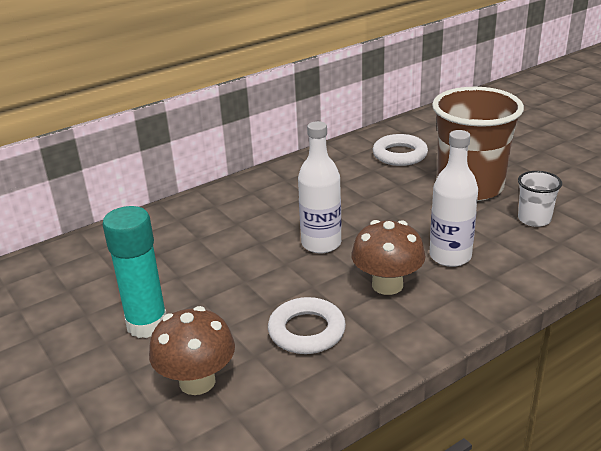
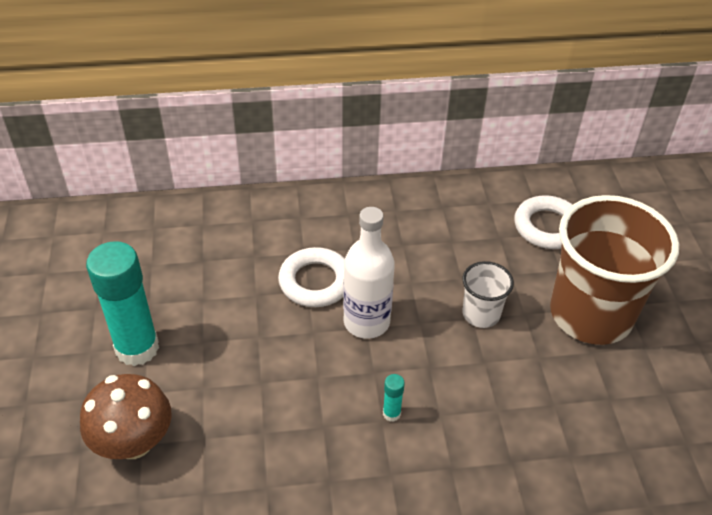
camera: 25 degrees right, 15 degrees up
white ring [268,297,346,354] -> white ring moved to [278,247,345,307]
brown mushroom [351,220,425,295] -> turquoise glue stick [383,374,405,422]
white bottle [430,130,478,267] -> none
white cup [518,171,562,227] -> white cup moved to [463,261,514,328]

